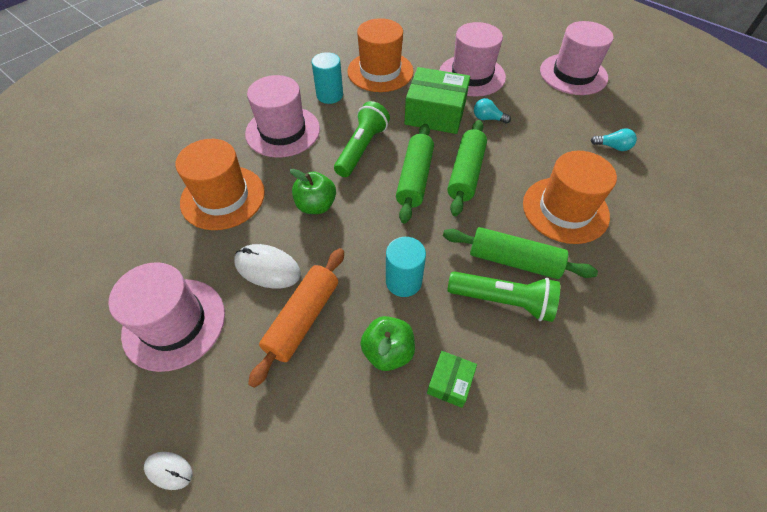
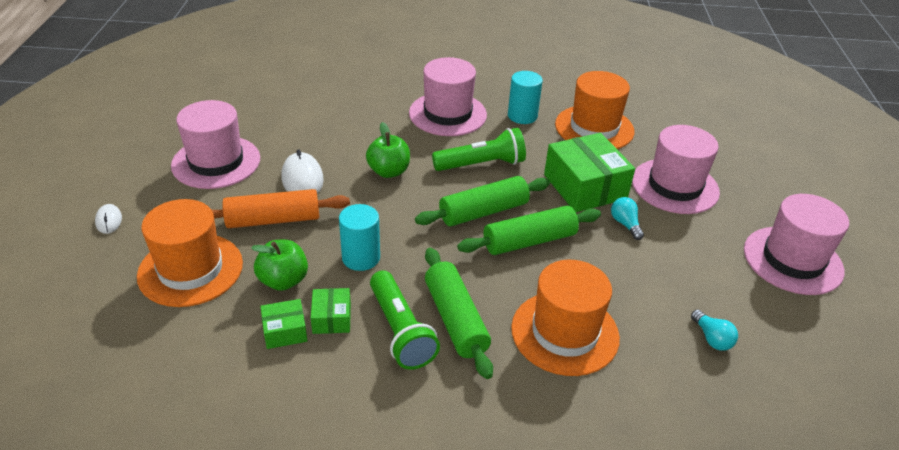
camera: 50 degrees right, 15 degrees down
orange hat [175,139,265,230] -> orange hat moved to [137,199,243,307]
none -> green box [311,288,351,334]

